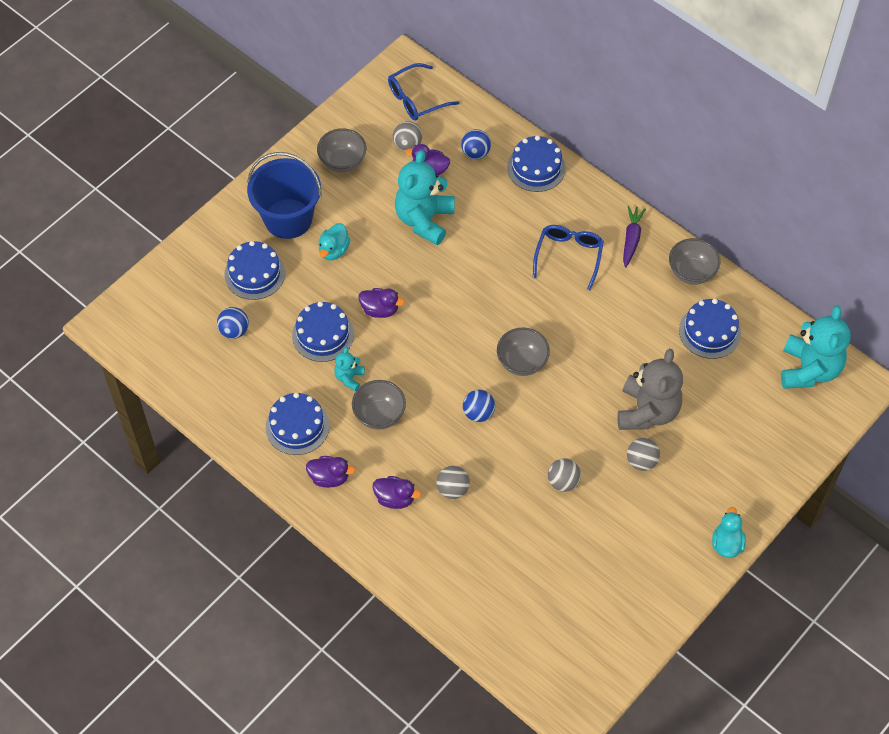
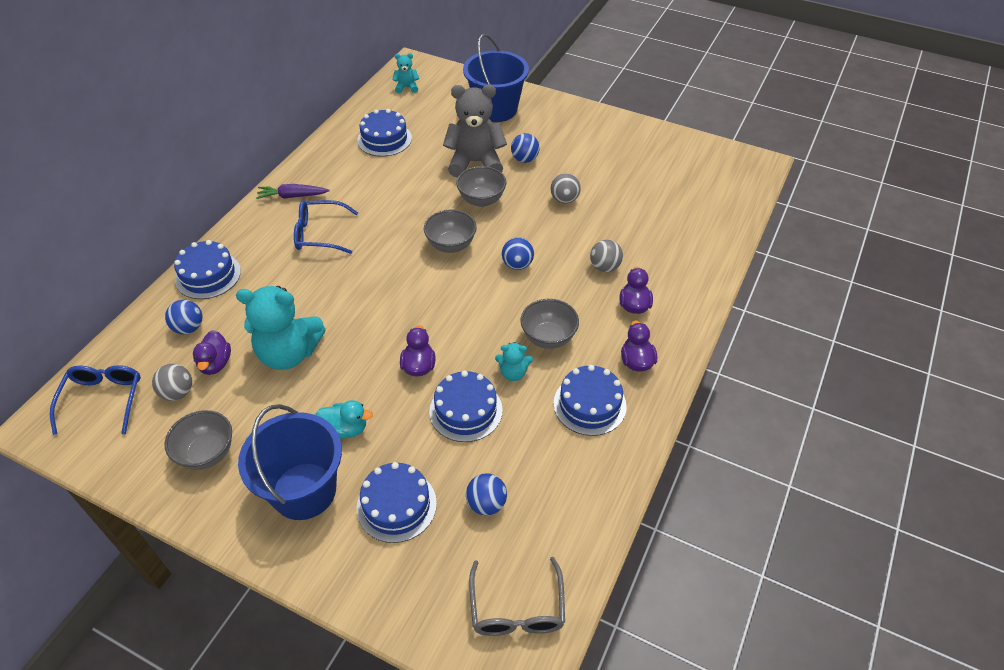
camera: 105 degrees left, 10 degrees down
blue glasses [388,63,459,121] -> blue glasses turned 135 degrees counterclockwise [50,365,141,435]
grey ball [627,438,660,471] -> blue ball [511,133,540,163]
grey bowl [669,238,721,285] -> grey bowl moved to [456,166,507,207]
turquoise duck [712,507,746,558] -> none
turquoise teddy bear [781,306,851,389] -> turquoise teddy bear [392,53,419,94], size x0.47
none -> blue bucket [463,34,529,122]
none -> grey glasses [469,557,565,636]

